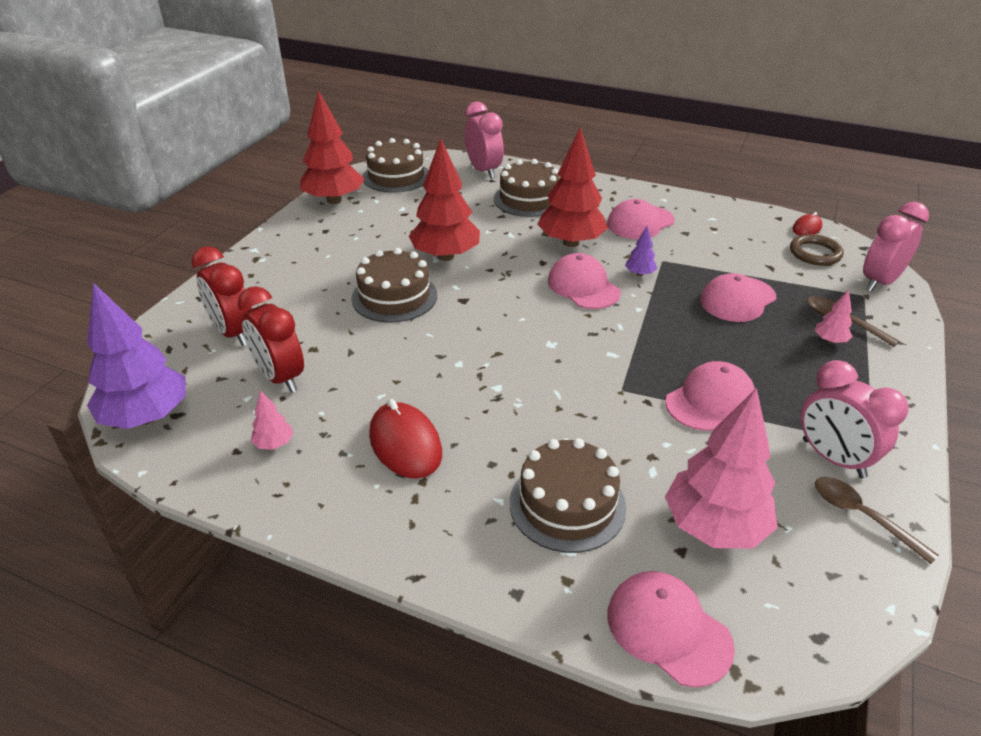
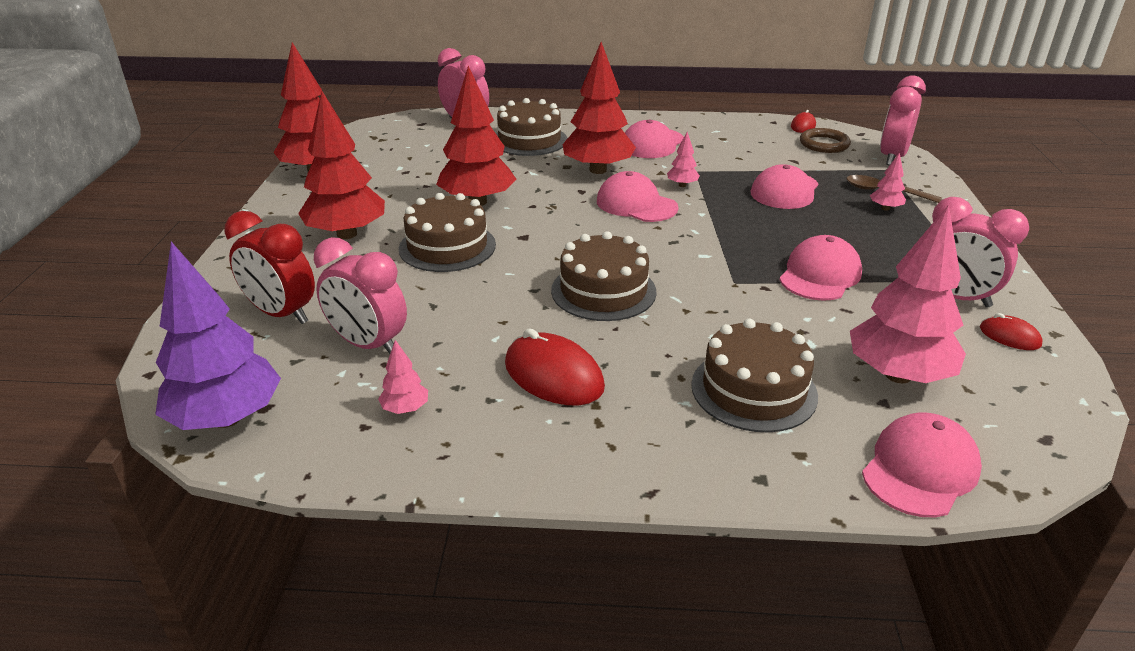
camera: 20 degrees left, 5 degrees down
red clock [238,286,304,393] -> pink clock [314,237,407,354]
brown cake [363,138,429,193] -> brown cake moved to [551,231,657,321]
pink cap [607,571,735,687] -> pink cap turned 105 degrees clockwise [862,412,982,517]
purple tree [625,226,657,276] -> pink tree [667,132,700,187]
brown spoon [815,477,939,564] -> red mouse [980,313,1043,350]
none -> red tree [298,91,385,239]

